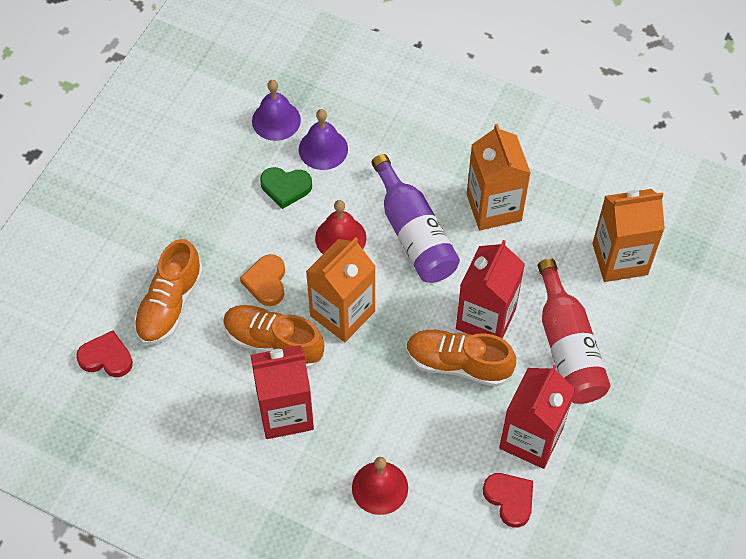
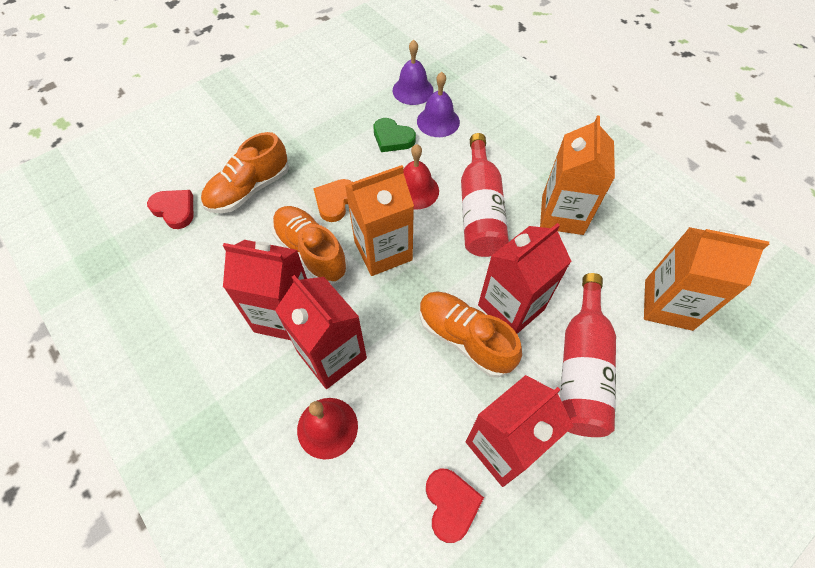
camera: 25 degrees right, 0 degrees up
purple bottle [372,154,460,283] -> red bottle [461,133,509,257]
none -> red carton [275,275,367,389]

